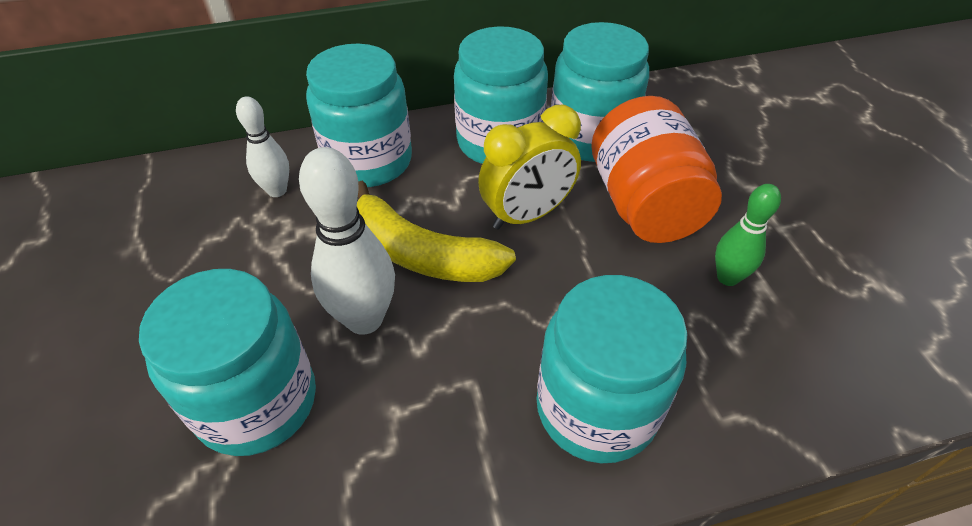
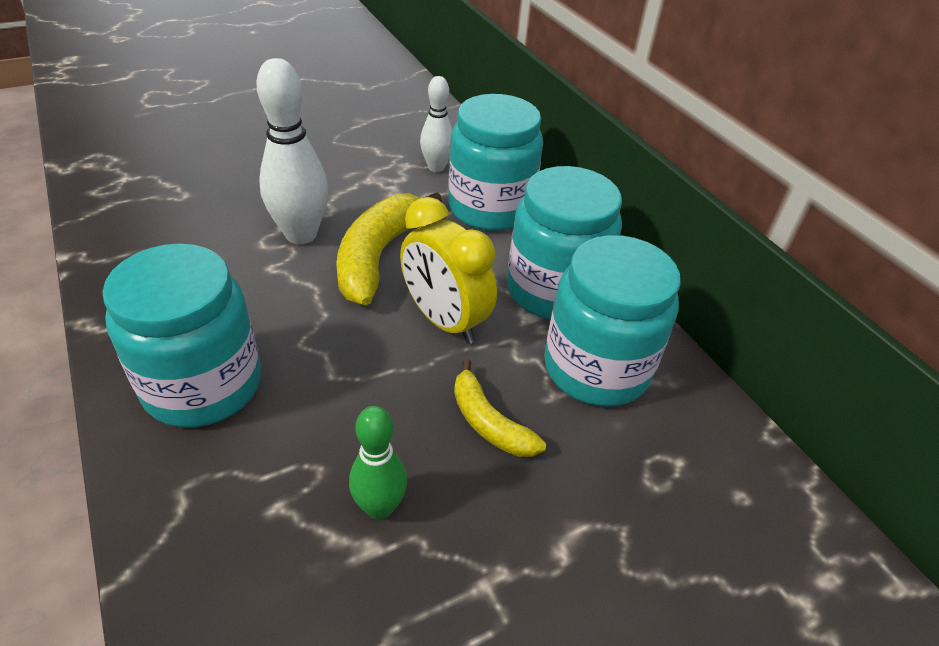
camera: 75 degrees right, 5 degrees down
turquoise jar [139,269,316,456] -> none
orange jar [591,96,722,243] -> yellow banana [454,359,546,457]

